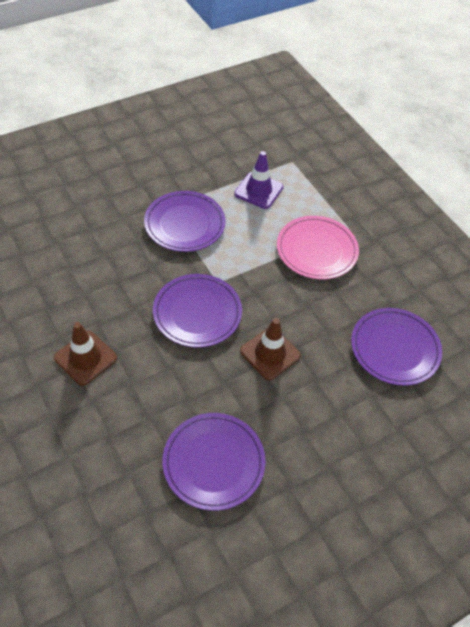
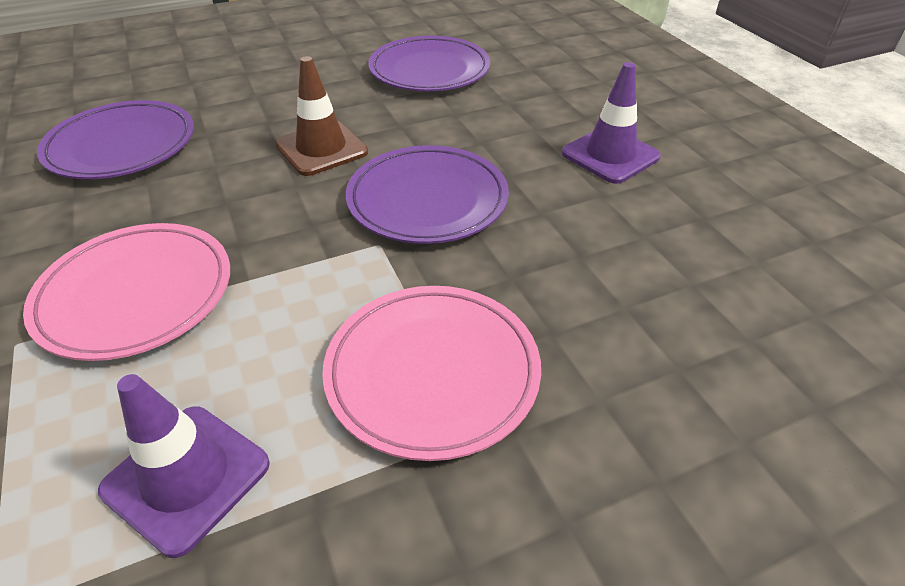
camera: 170 degrees left, 10 degrees down
brown traffic cone [54,322,117,386] -> purple traffic cone [562,62,661,184]
purple plate [144,191,226,252] -> pink plate [322,286,541,461]

